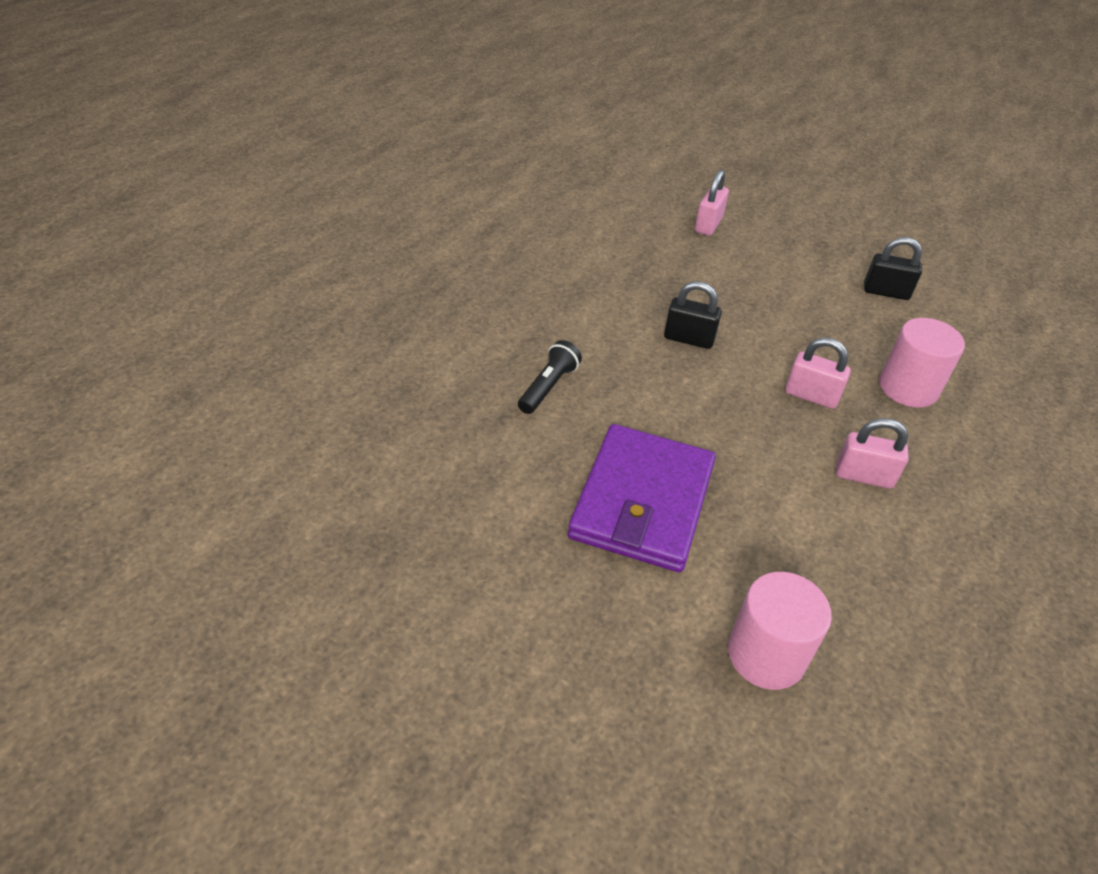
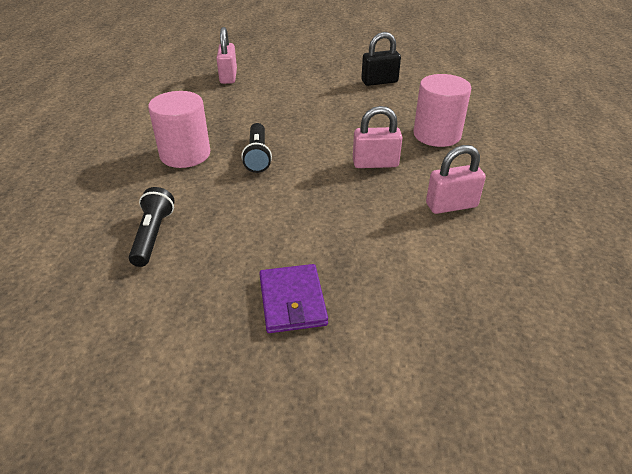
camera: 25 degrees left, 5 degrees down
purple wallet [568,424,716,572] -> purple wallet [259,264,328,333], size x0.51
black padlock [664,281,722,349] -> black flashlight [241,123,272,173]
pink cylinder [728,572,832,690] -> pink cylinder moved to [148,91,210,168]

